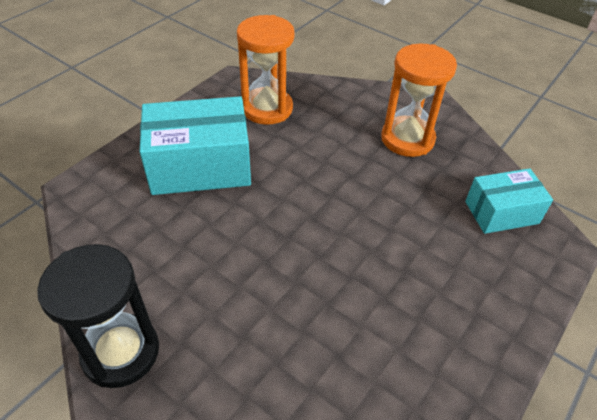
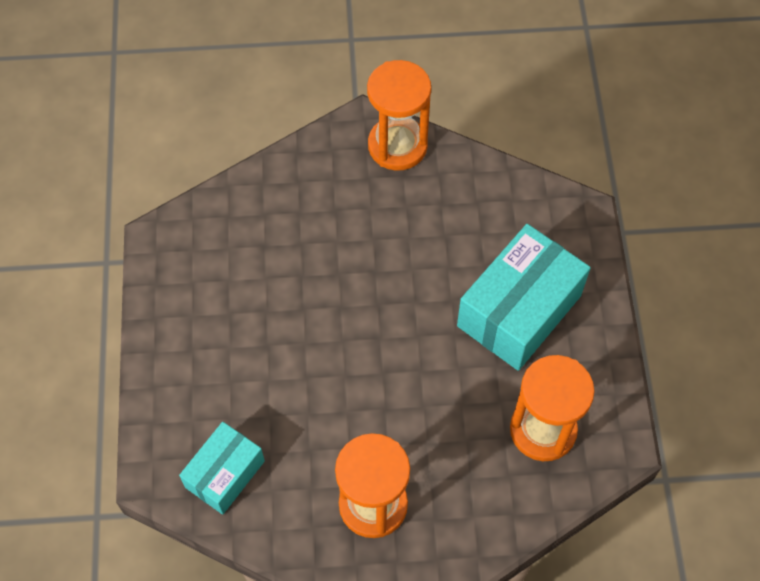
camera: 140 degrees right, 15 degrees up
black hourglass [37,244,159,388] -> orange hourglass [367,60,431,171]

